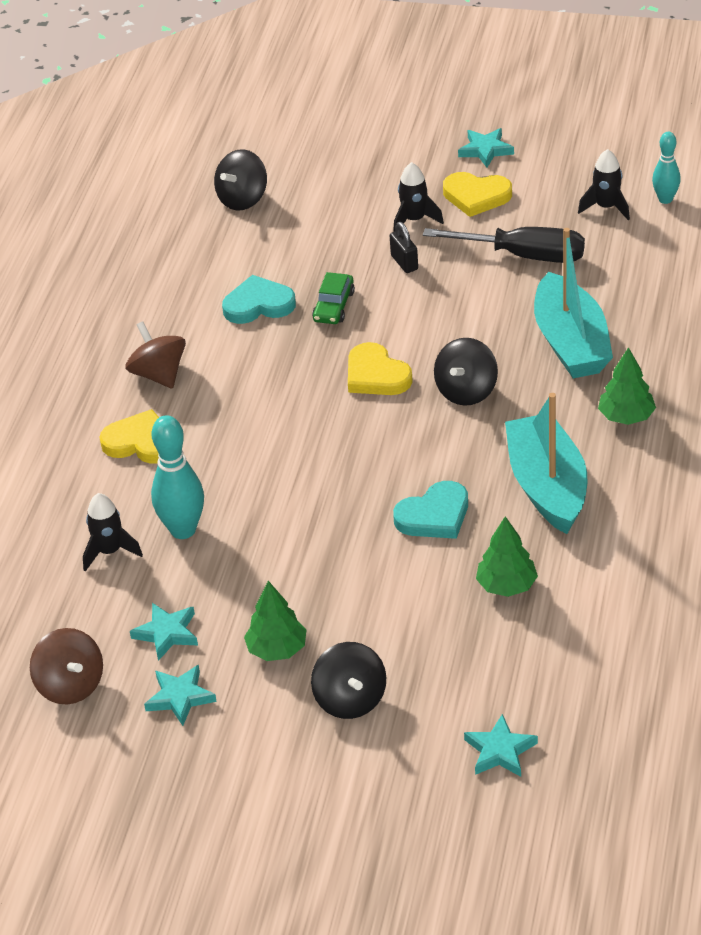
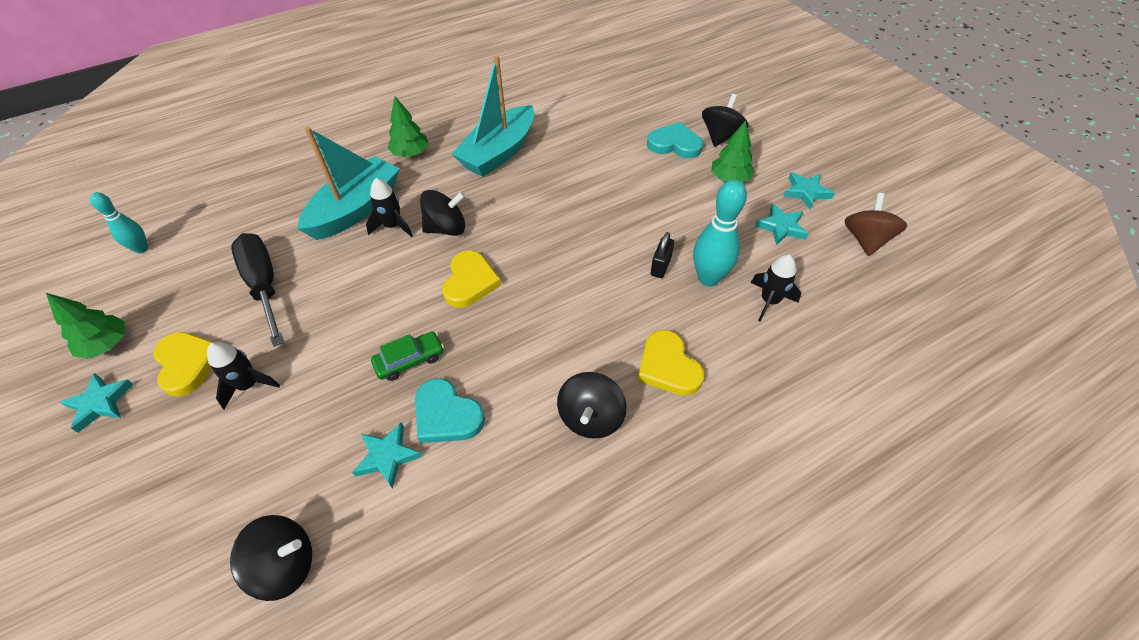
camera: 135 degrees left, 10 degrees up
brown spinning top [125,322,186,389] -> black spinning top [557,372,627,439]
black padlock [389,222,418,273] -> black padlock moved to [651,232,674,278]
turquoise heart [393,481,468,539] -> turquoise heart moved to [647,122,703,158]
turquoise star [464,714,538,777] -> turquoise star moved to [352,422,422,489]
green tree [476,516,538,597] -> green tree moved to [46,293,125,359]
black rocket [578,149,630,220] -> black rocket moved to [366,178,413,237]

